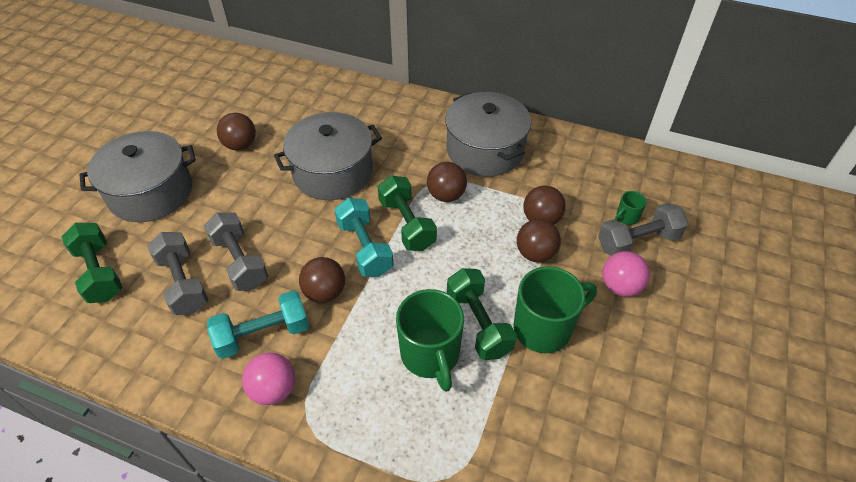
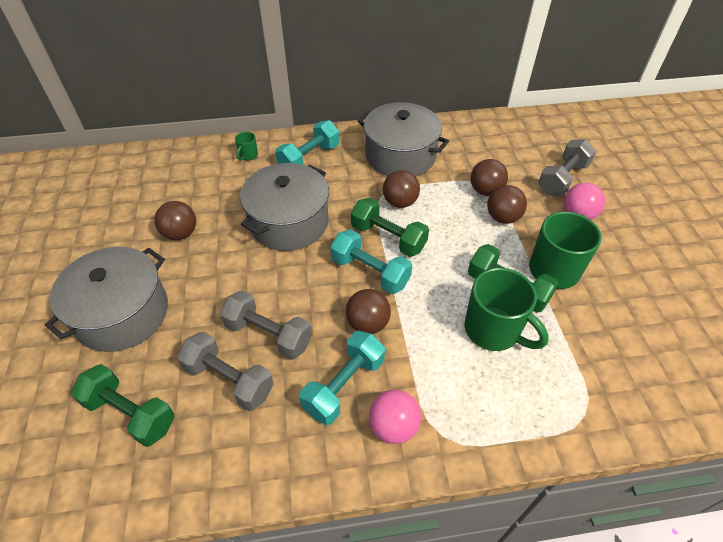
camera: 30 degrees left, 0 degrees up
green mug [615,191,647,225] -> green mug moved to [235,132,258,161]
none -> turquoise dumbbell [275,120,340,165]

